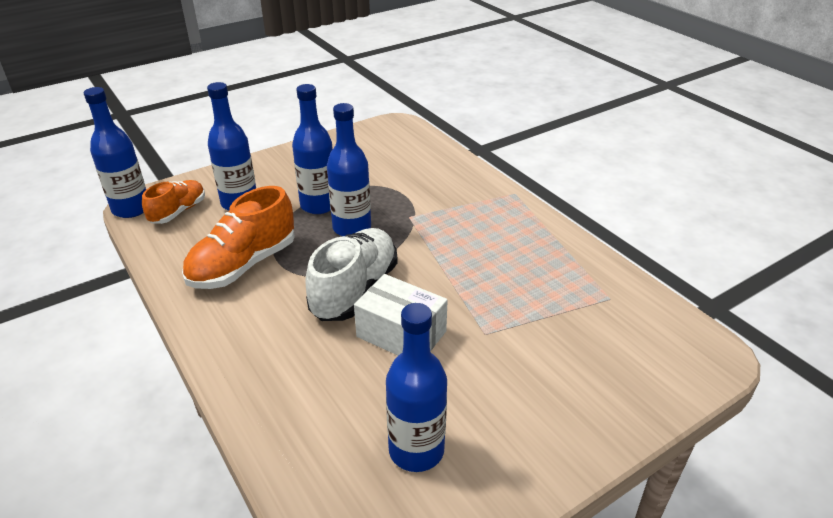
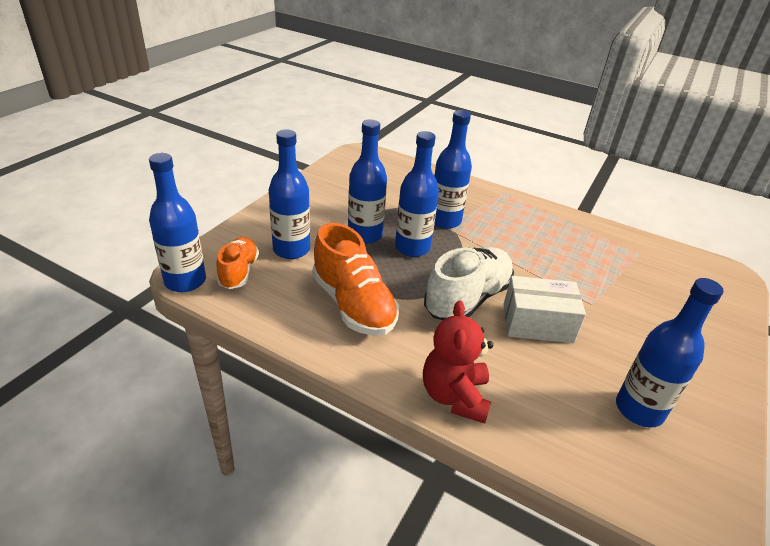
camera: 30 degrees left, 0 degrees up
orange shoe [182,186,295,289] -> orange shoe turned 45 degrees counterclockwise [313,223,399,336]
white shoe [305,228,398,321] -> white shoe turned 45 degrees clockwise [424,247,514,320]
none -> red teddy bear [423,300,493,424]
none -> blue bottle [434,110,472,229]

